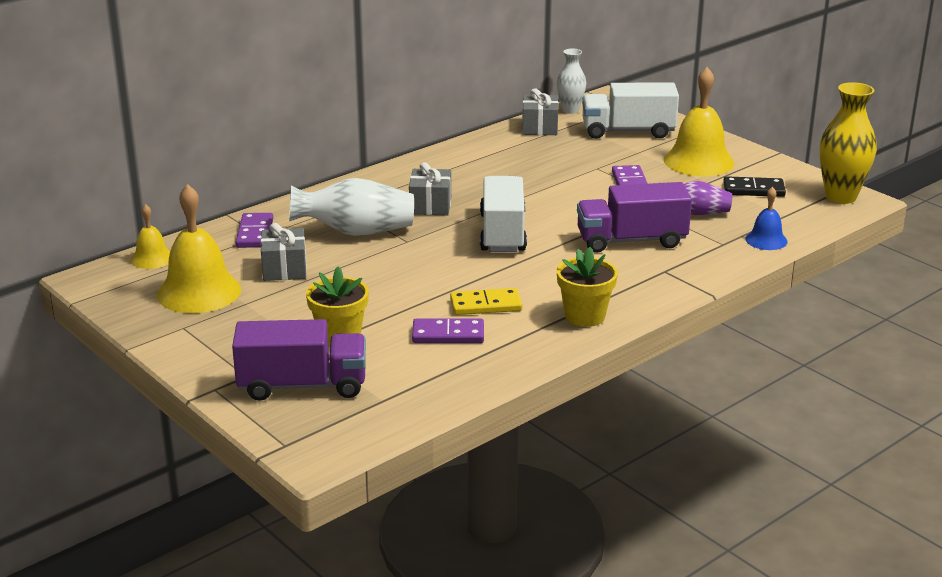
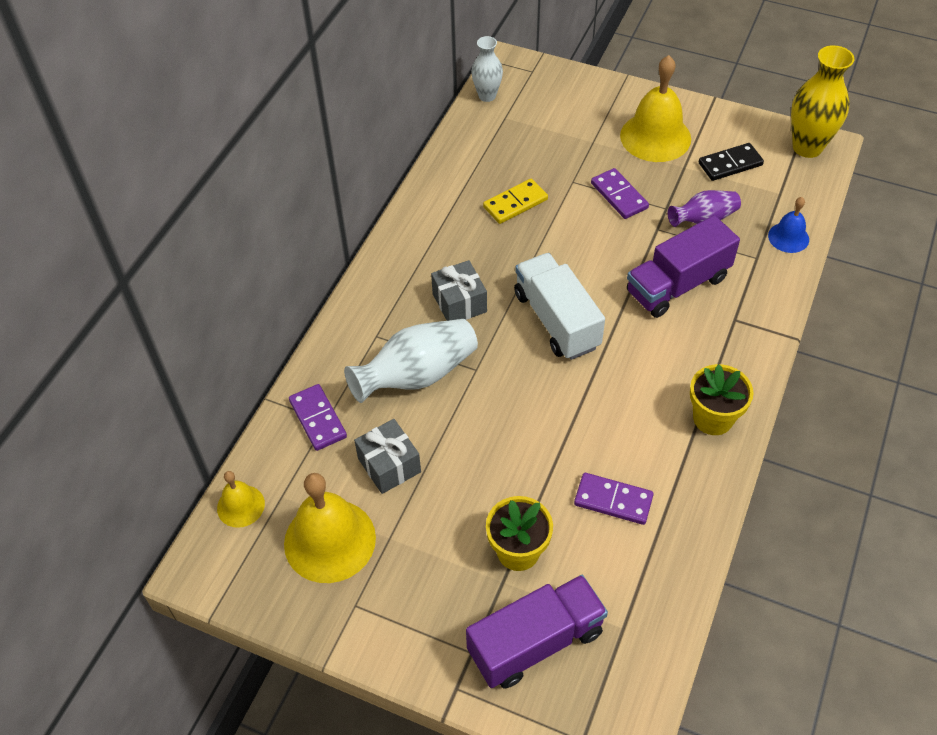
camera: 25 degrees left, 25 degrees up
purple domino [412,318,484,343] -> purple domino turned 45 degrees clockwise [574,473,654,525]
yellow domino [450,288,522,315] -> yellow domino moved to [483,179,548,224]
grey gift [522,88,559,135] -> none
white truck [582,83,679,139] -> none

